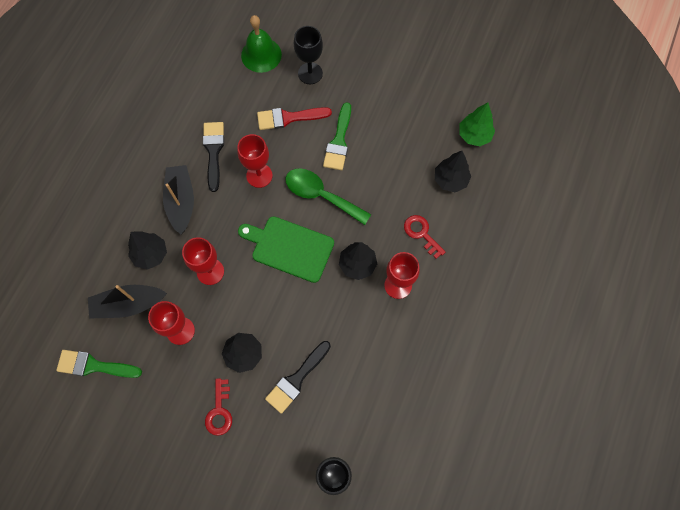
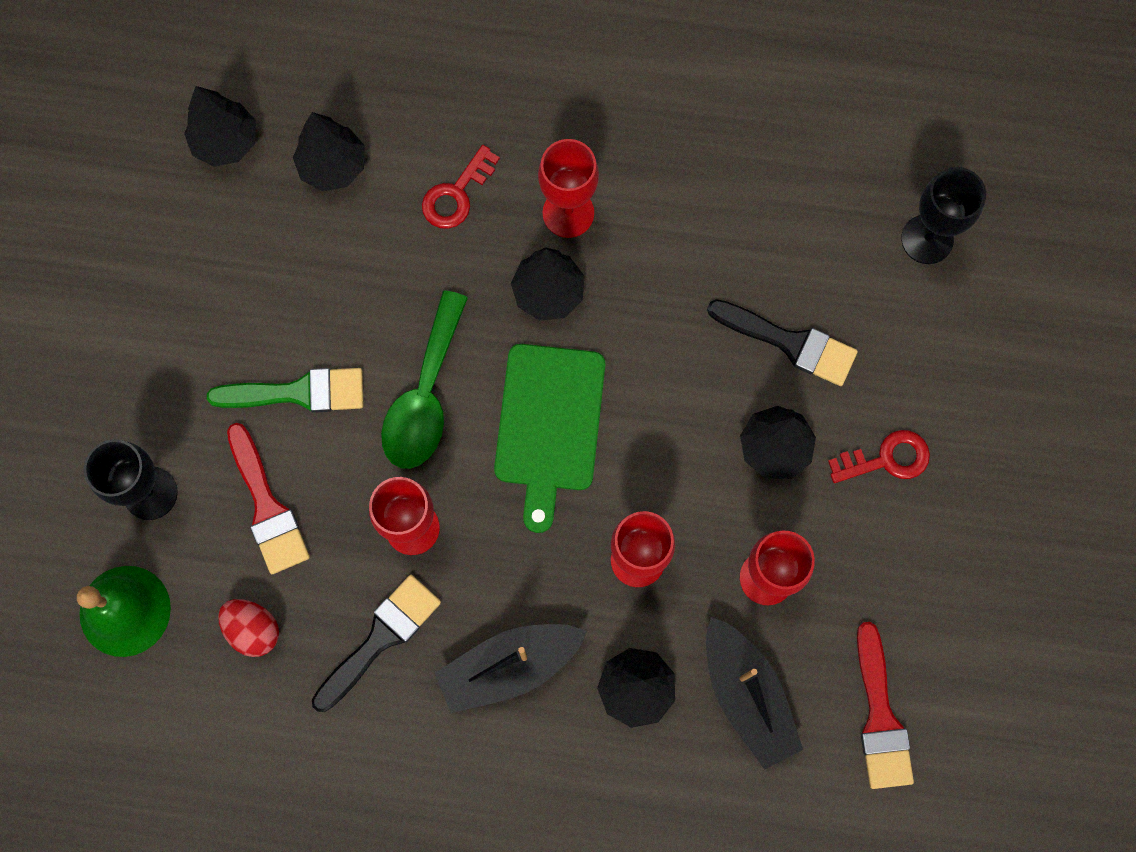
camera: 105 degrees left, 5 degrees up
green brush [56,350,142,378] -> red brush [857,622,914,789]
black brush [203,122,224,192] -> black brush turned 150 degrees clockwise [312,575,441,712]
green tree [460,102,495,146] -> black tree [184,86,256,167]
none -> red egg [218,599,279,657]

